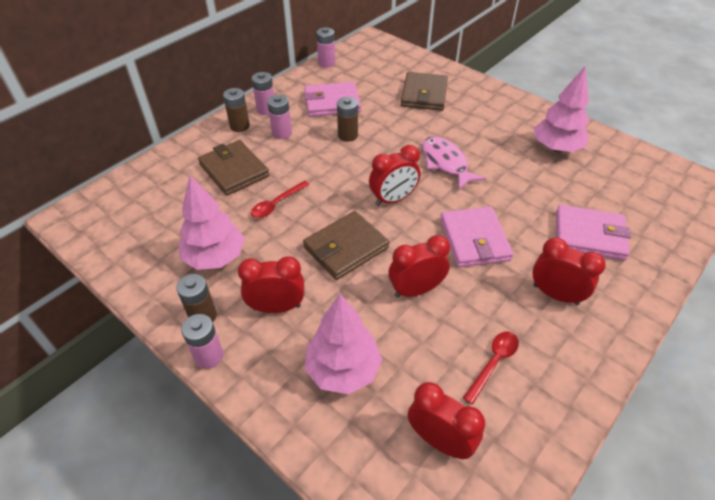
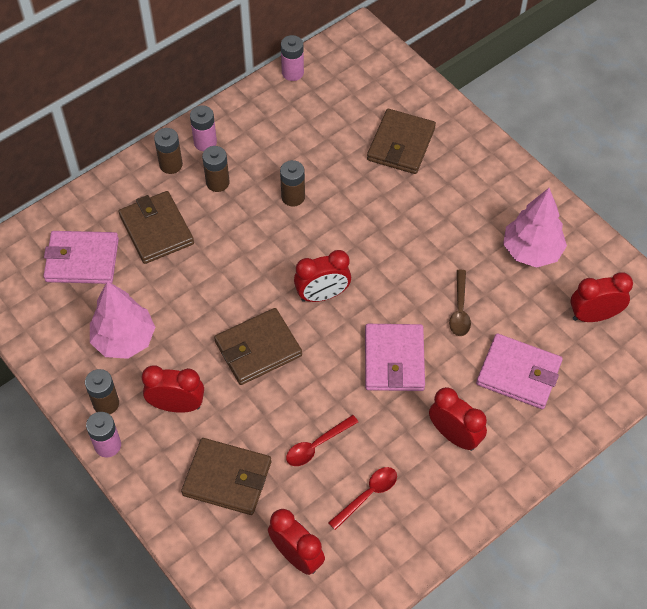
camera: 10 degrees right, 10 degrees up
red spoon [251,181,310,218] -> red spoon moved to [286,415,358,466]
pink battery [267,95,292,139] -> brown battery [202,146,230,192]
pink wallet [304,82,361,117] -> pink wallet moved to [43,231,119,284]
pink tree [305,294,382,394] -> brown wallet [181,438,271,515]
red clock [388,235,450,298] -> red clock moved to [570,273,633,322]
pink fish [422,136,486,190] -> none
none -> brown spoon [449,270,471,336]

